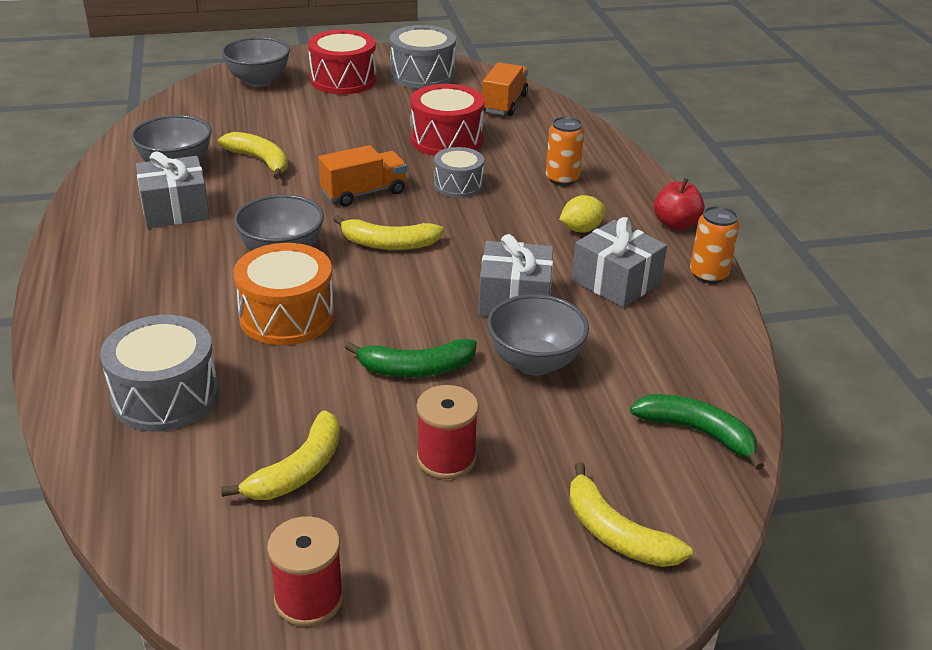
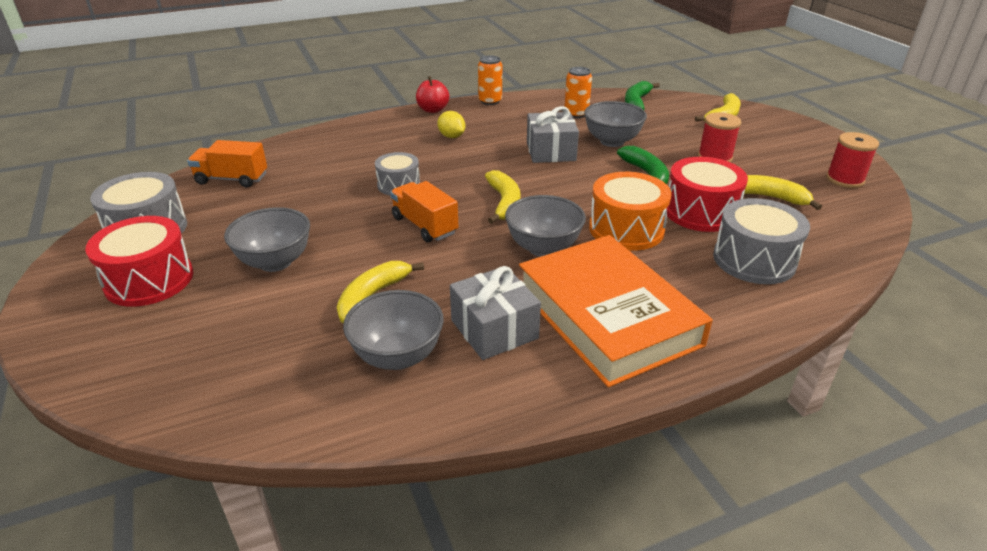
camera: 100 degrees left, 0 degrees up
grey bowl [221,37,290,87] -> grey bowl moved to [224,207,310,272]
red drum [410,84,485,156] -> red drum moved to [667,157,748,232]
orange can [546,116,584,186] -> orange can moved to [564,67,592,118]
grey gift [572,217,667,308] -> none
none -> orange book [519,235,713,388]

